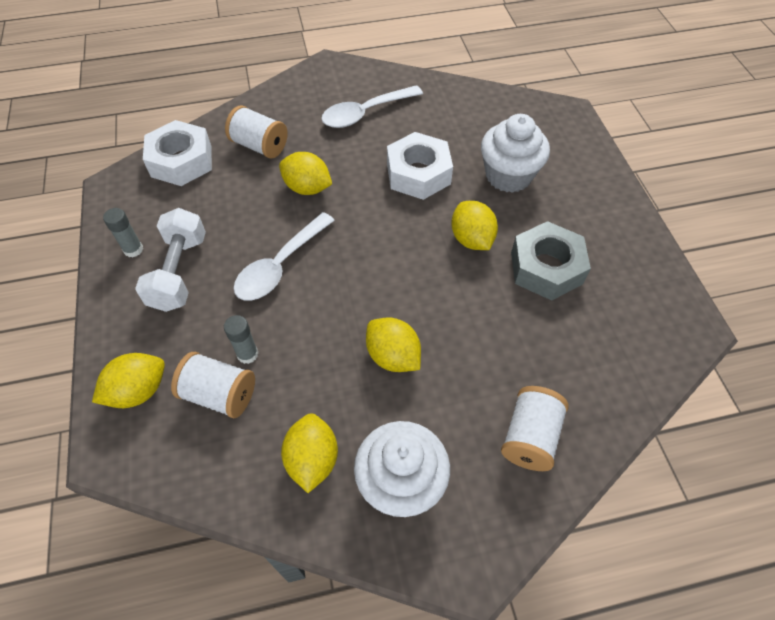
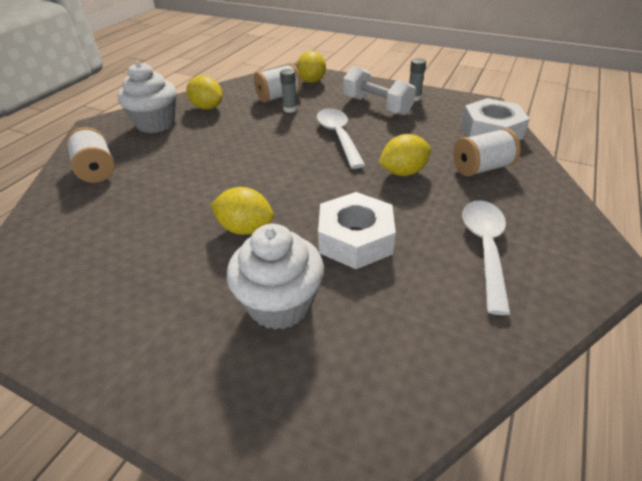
camera: 130 degrees right, 15 degrees down
yellow lemon [366,317,421,372] -> none
grey nut [511,221,591,301] -> none

